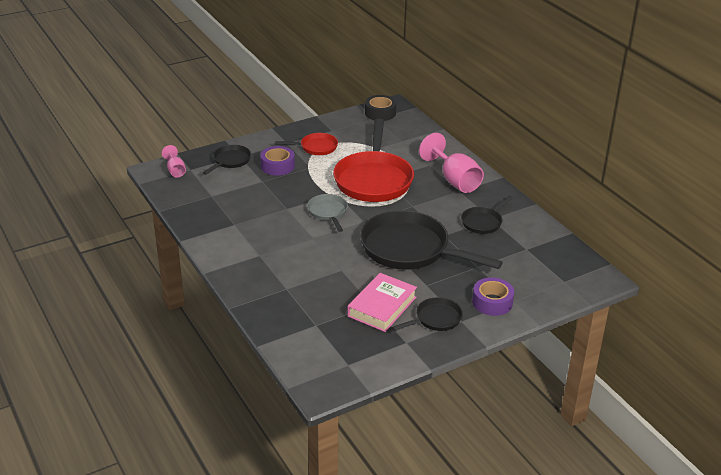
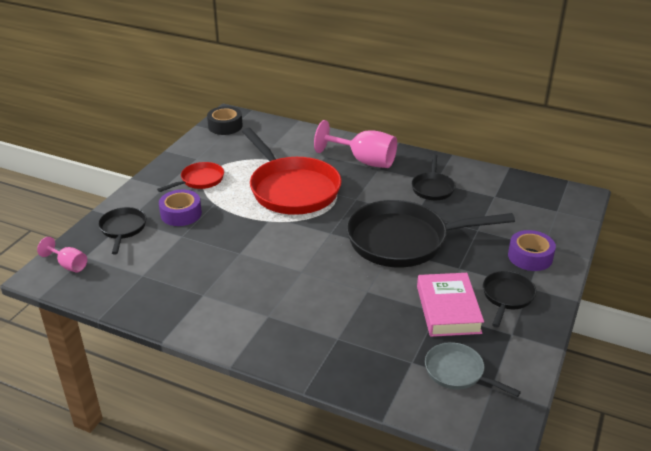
camera: 35 degrees left, 0 degrees up
grey pan [307,194,348,232] -> grey pan moved to [425,342,521,397]

